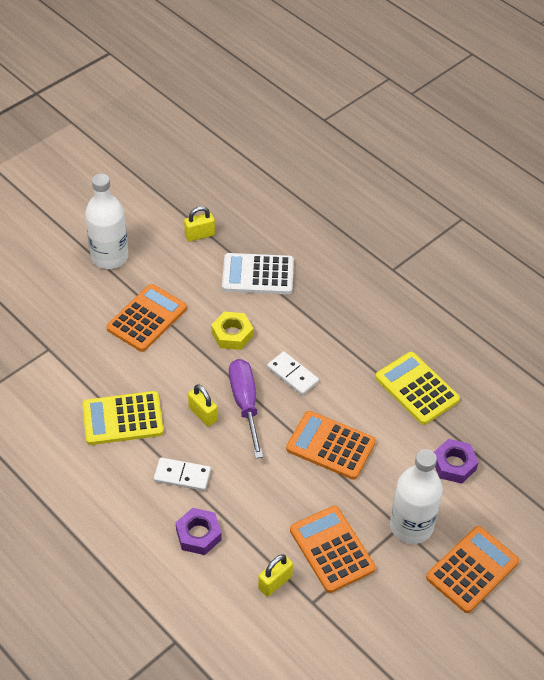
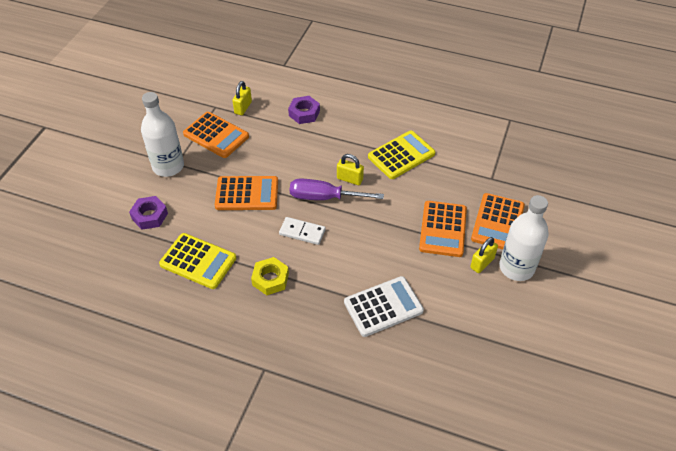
camera: 155 degrees right, 0 degrees up
white domino [154,457,211,491] -> none
yellow padlock [184,206,215,242] -> yellow padlock moved to [470,237,498,273]
yellow nut [211,312,253,350] -> yellow nut moved to [251,257,289,295]
purple screwdriver [229,359,263,458] -> purple screwdriver turned 135 degrees clockwise [290,178,384,200]
orange calculator [426,526,519,613] -> orange calculator moved to [471,193,525,249]

